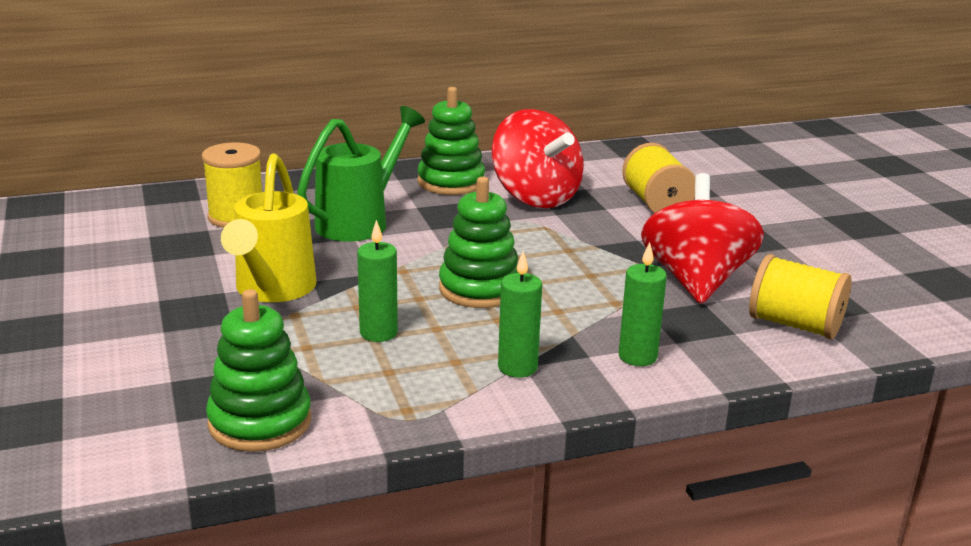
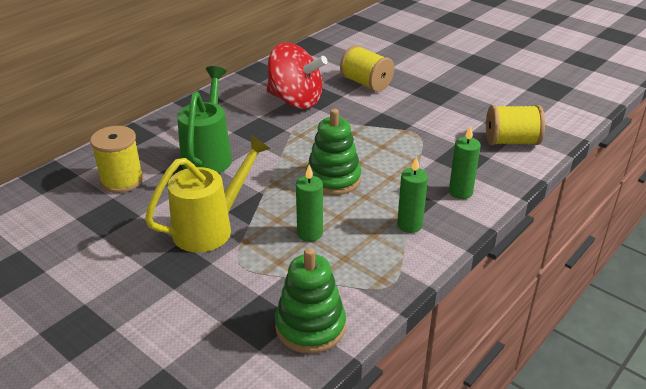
camera: 30 degrees left, 10 degrees up
yellow watering can [221,154,317,302] -> yellow watering can turned 105 degrees counterclockwise [145,135,270,252]
green stacking toy [418,87,485,195] -> none
red spinning top [641,173,764,304] -> none

